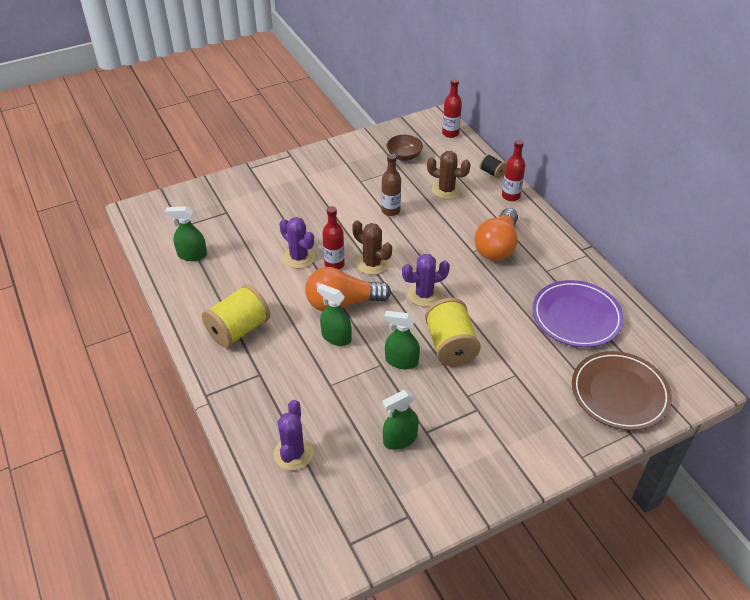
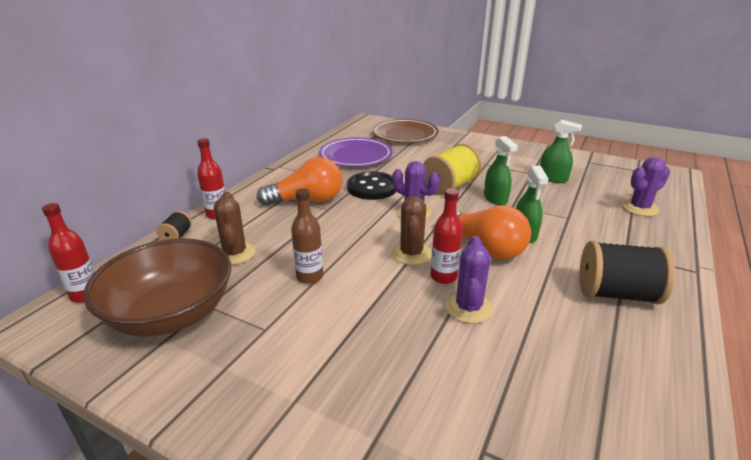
camera: 125 degrees left, 15 degrees down
green spray bottle [165,206,207,261] -> none
yellow spool [202,284,270,348] -> black spool [580,241,675,304]
brown bowl [386,135,423,161] -> brown bowl [84,238,231,337], size x2.12
none -> black button [347,171,397,200]

